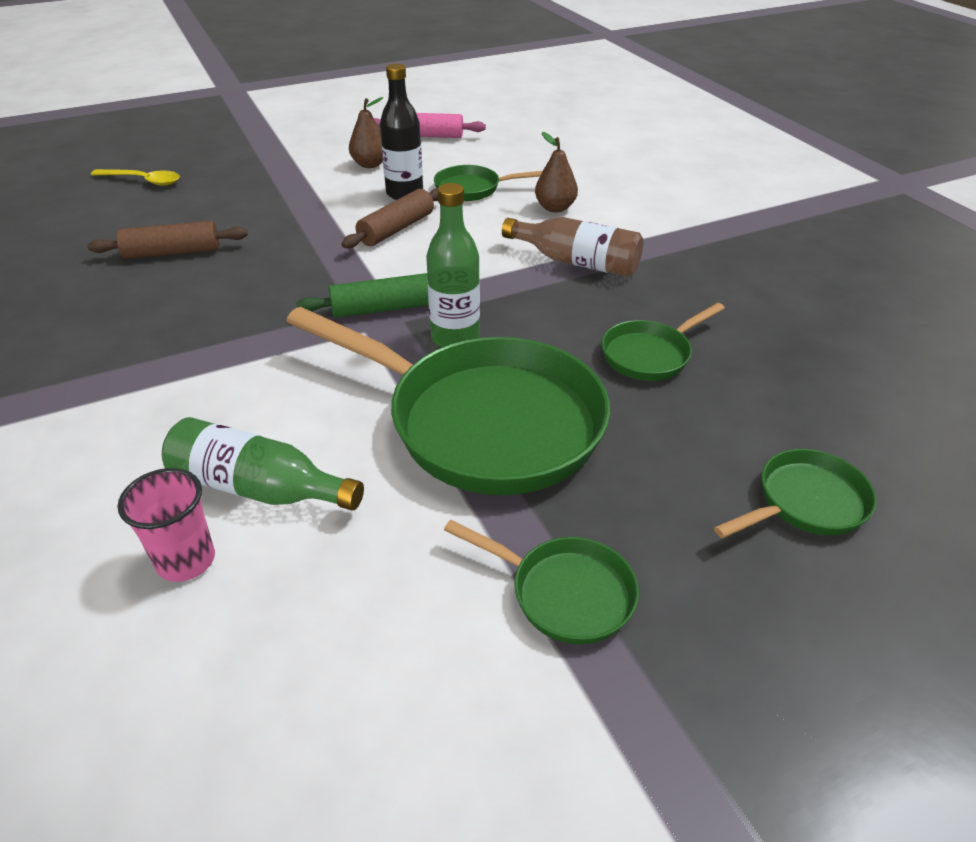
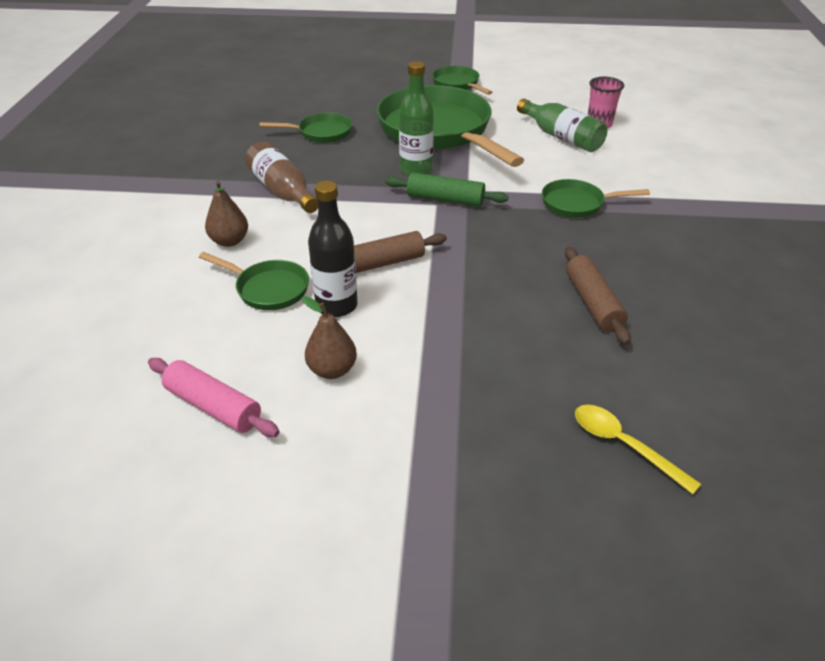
camera: 150 degrees left, 0 degrees up
brown rolling pin [87,221,248,259] -> brown rolling pin turned 60 degrees clockwise [565,247,631,345]
green pan [714,449,877,538] -> green pan moved to [542,179,650,218]

